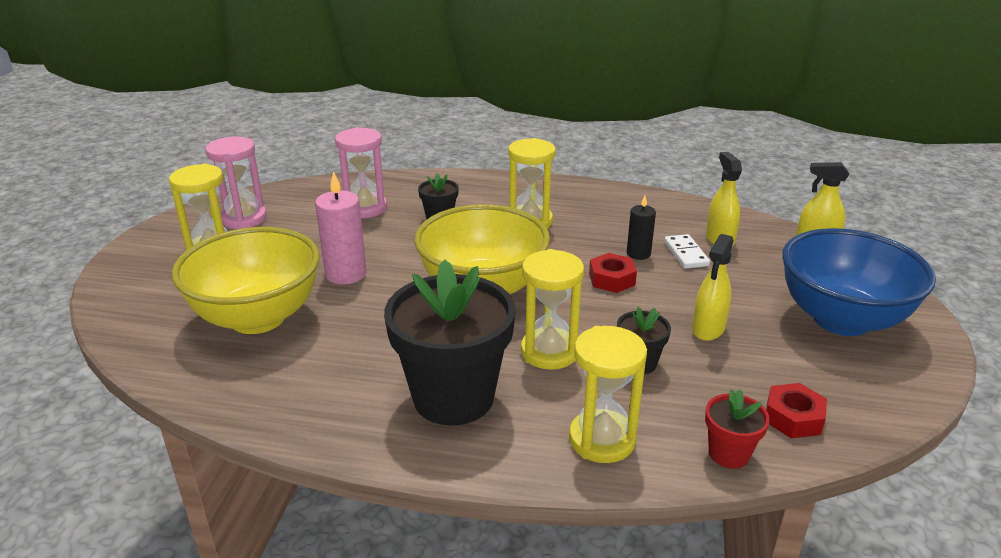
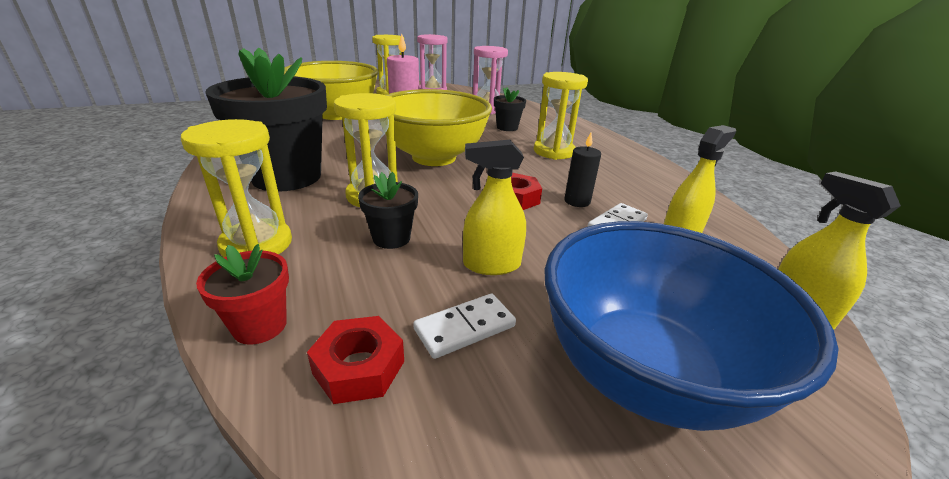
camera: 55 degrees right, 0 degrees up
none -> white domino [413,294,516,359]

